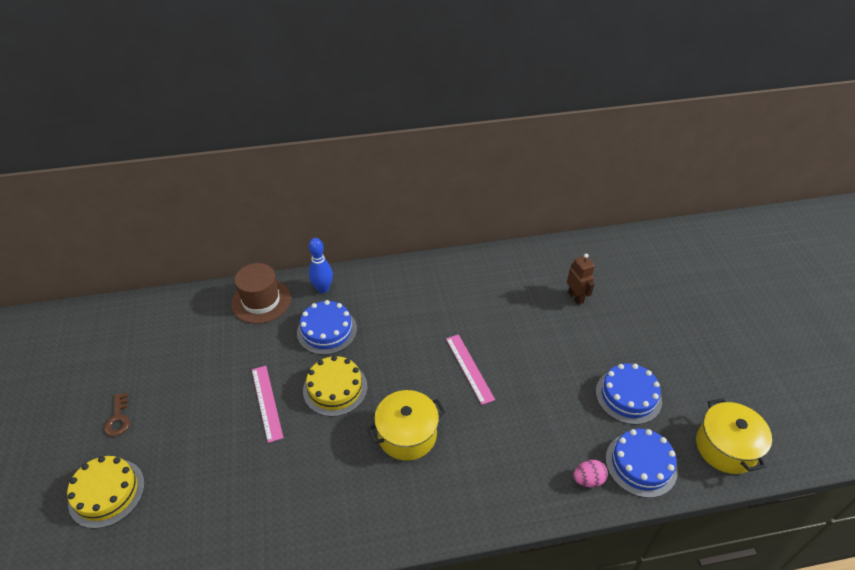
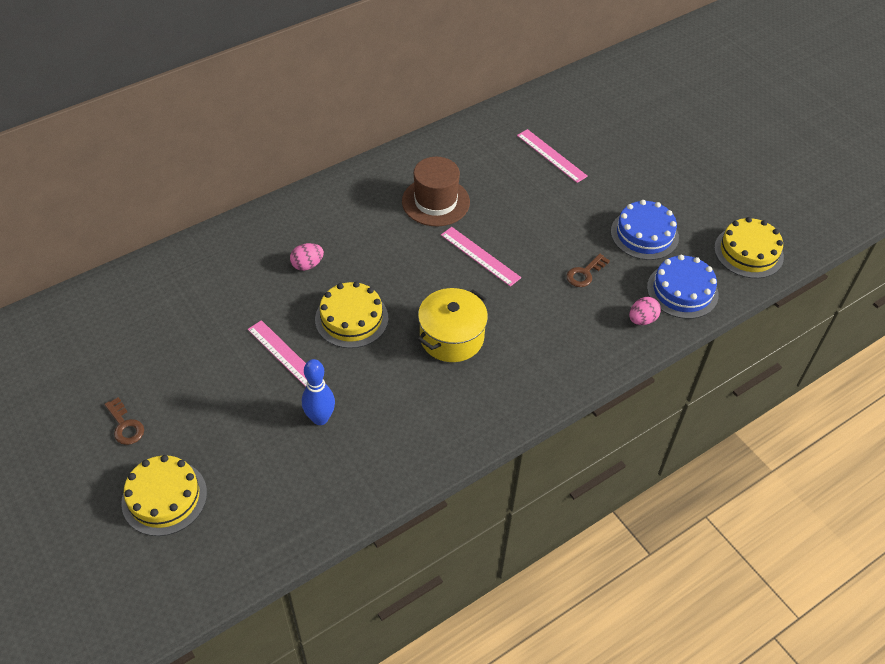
camera: 25 degrees left, 5 degrees up
brown hat [231,263,291,324] -> brown hat moved to [402,157,470,226]
blue cake [297,300,357,355] -> pink egg [290,243,324,271]
blue bowling pin [309,238,333,293] -> blue bowling pin moved to [302,359,335,425]
brown robot [567,254,595,305] -> pink ruler [517,129,588,183]
yellow pot [696,398,772,474] -> yellow cake [714,217,784,278]
none -> brown key [566,254,610,287]

